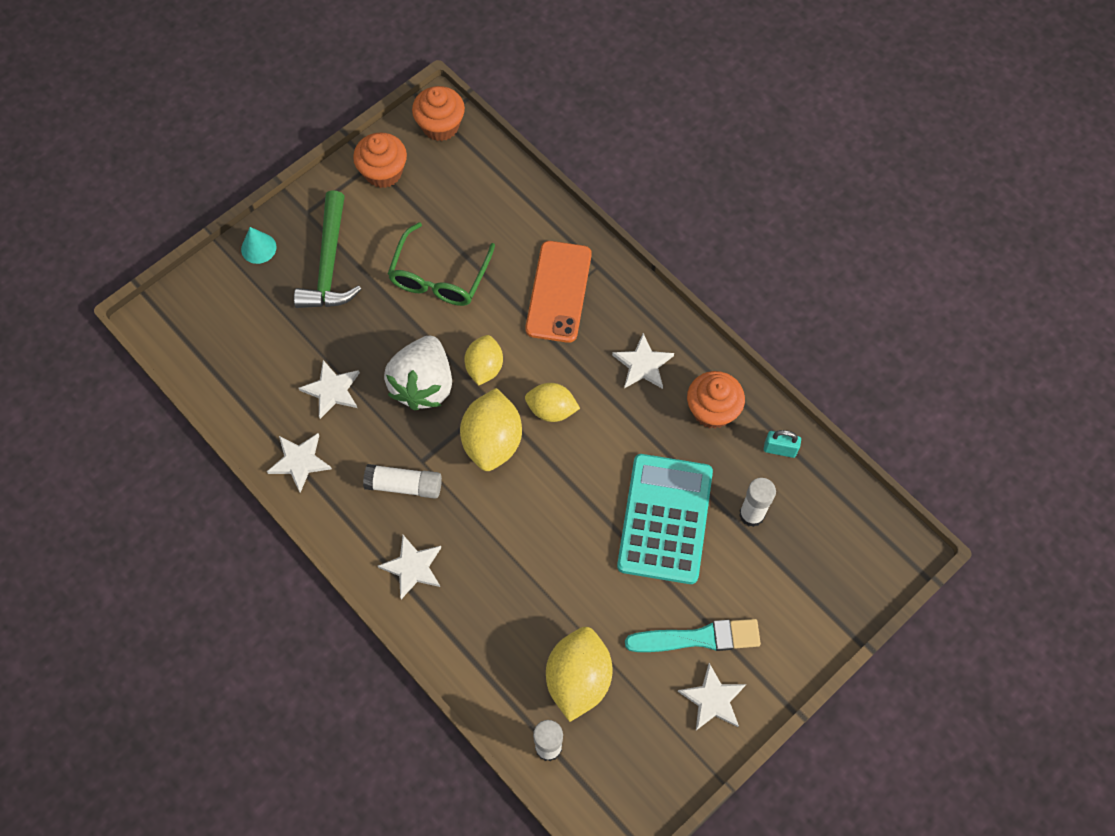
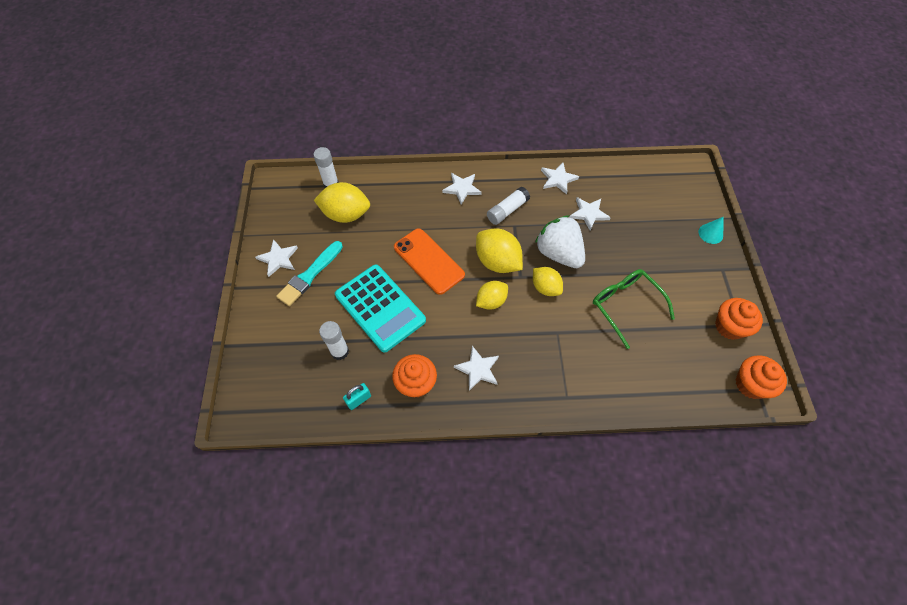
camera: 130 degrees right, 5 degrees down
green hammer [294,191,361,308] -> none
orange phone [525,241,592,343] -> orange phone moved to [394,228,465,295]
yellow lemon [546,627,613,722] -> yellow lemon turned 45 degrees counterclockwise [314,182,370,223]

